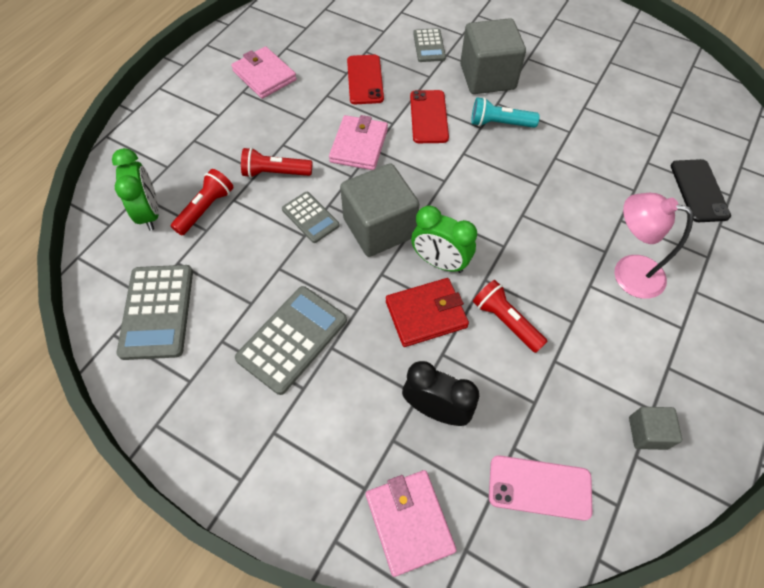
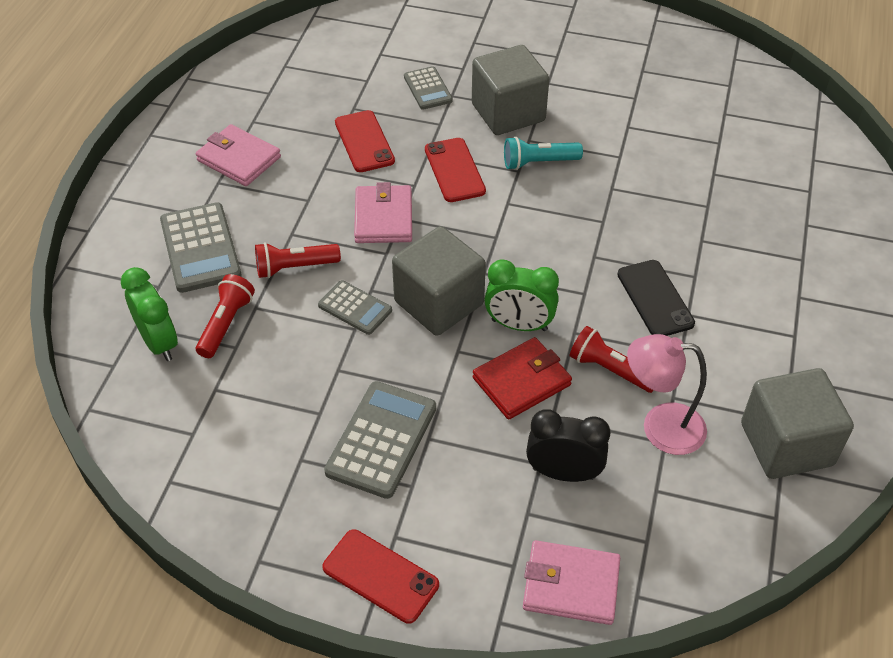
camera: 15 degrees left, 10 degrees down
grey calculator [117,265,193,360] -> grey calculator moved to [160,202,242,293]
pink wallet [366,470,457,577] -> pink wallet turned 45 degrees counterclockwise [523,540,620,625]
pink phone [489,455,593,521] -> none
pink lamp [615,193,693,299] -> pink lamp moved to [627,334,707,455]
grey cube [629,407,682,450] -> grey cube [741,368,854,479], size x2.03
black phone [671,159,731,222] -> black phone moved to [617,260,695,336]
none -> red phone [322,529,439,624]

